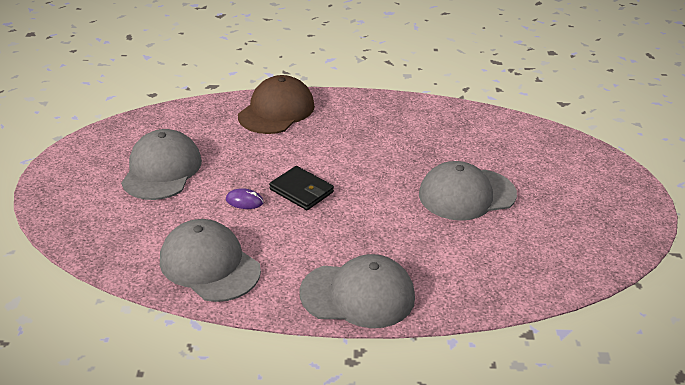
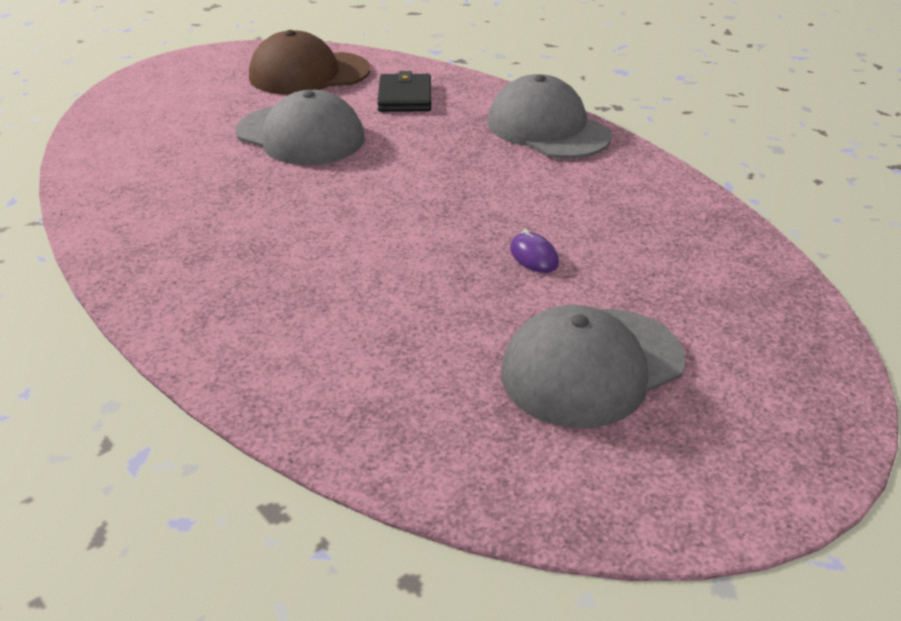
camera: 130 degrees left, 0 degrees up
grey cap [160,219,261,302] -> none
brown cap [238,75,315,134] -> brown cap moved to [249,30,370,95]
black wallet [269,166,334,210] -> black wallet moved to [377,71,431,112]

